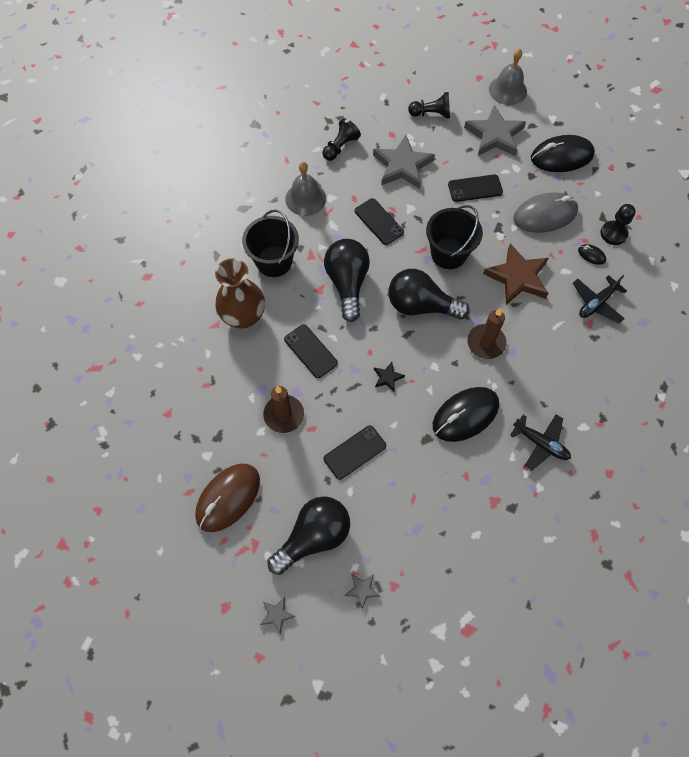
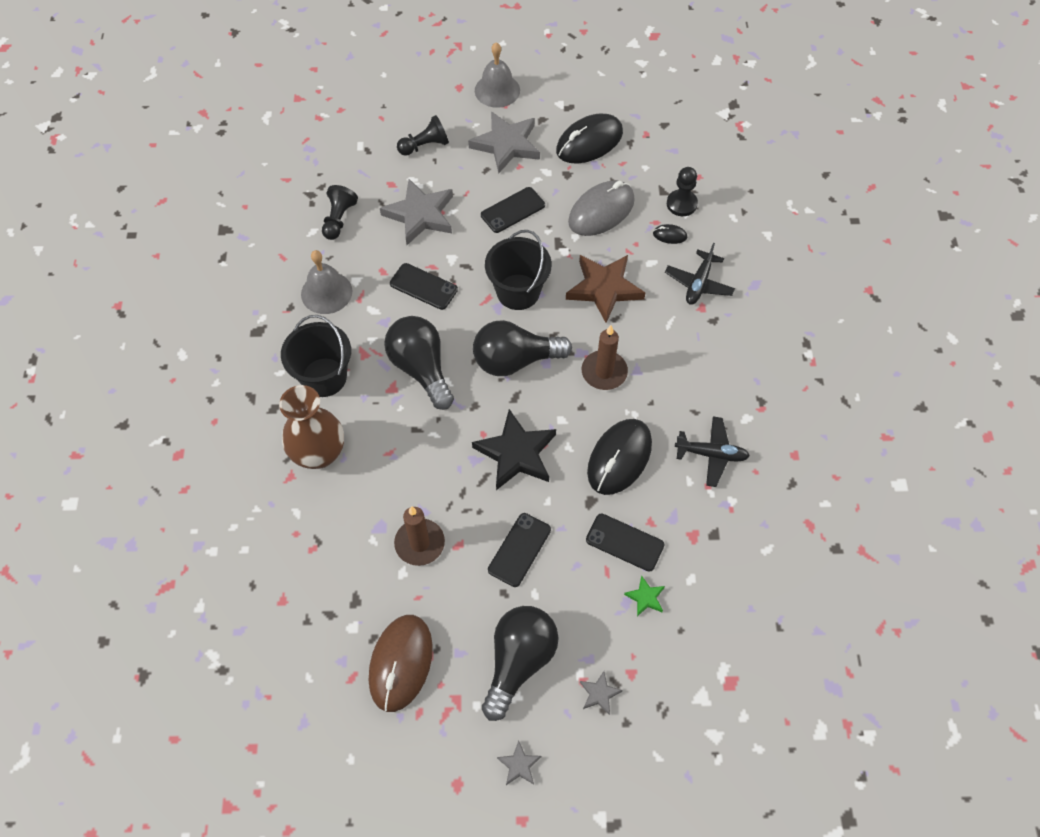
camera: 25 degrees left, 5 degrees down
black phone [284,324,338,378] -> black phone moved to [586,514,664,572]
black star [374,362,405,392] -> black star [472,409,556,490], size x2.21
none -> green star [624,576,665,616]

